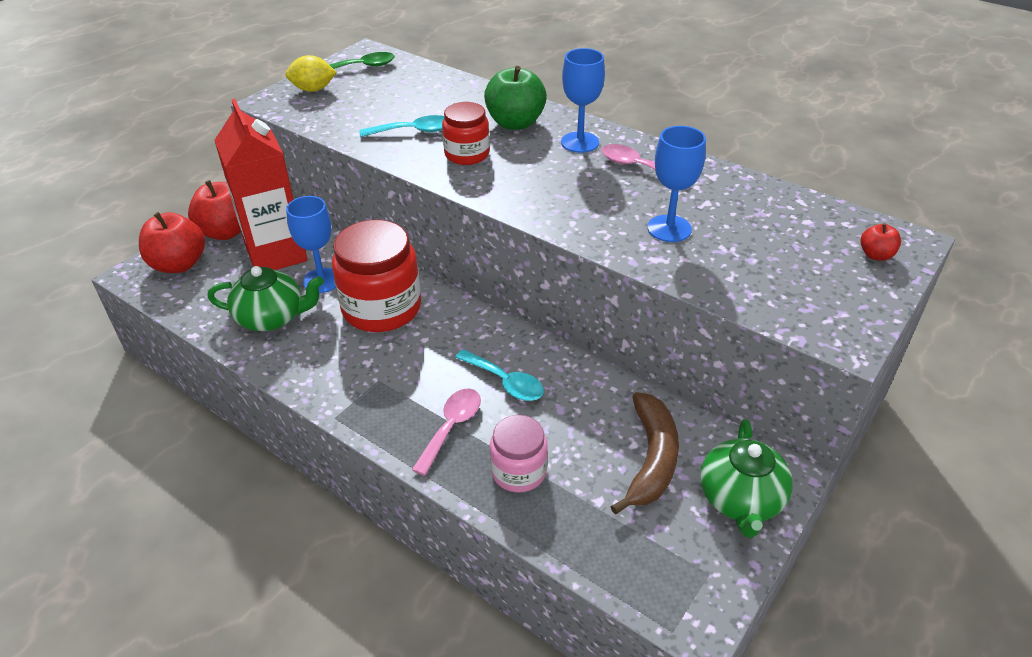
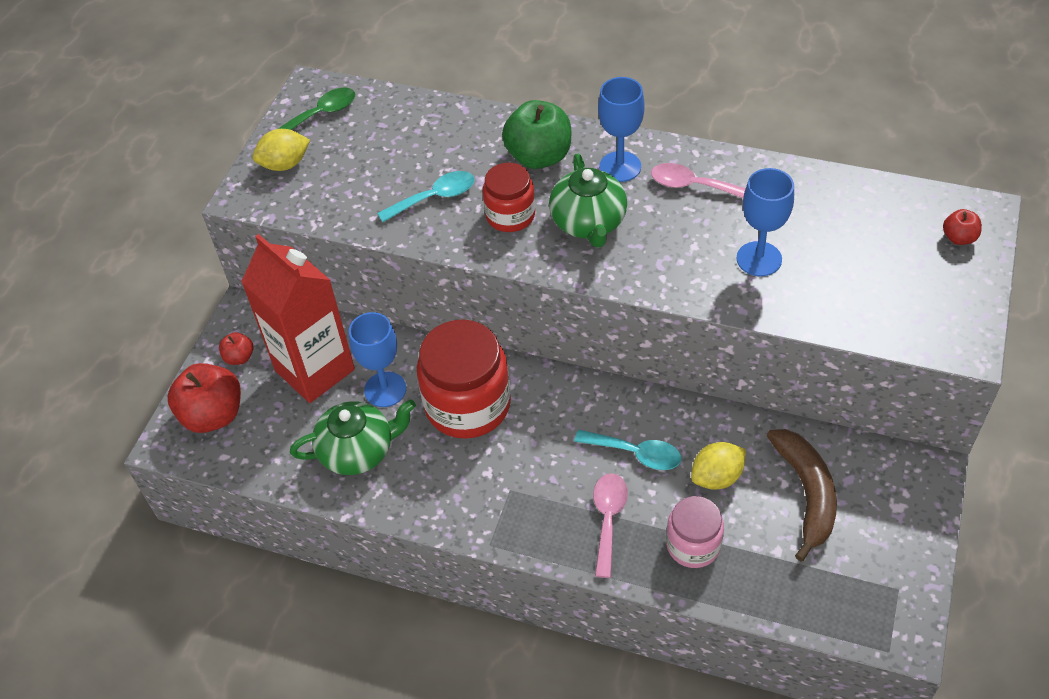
camera: 15 degrees left, 10 degrees up
red apple [188,180,241,240] -> red apple [219,332,253,365], size x0.49
green teapot [700,419,793,538] -> green teapot moved to [549,154,627,248]
none -> yellow lemon [691,442,746,490]

